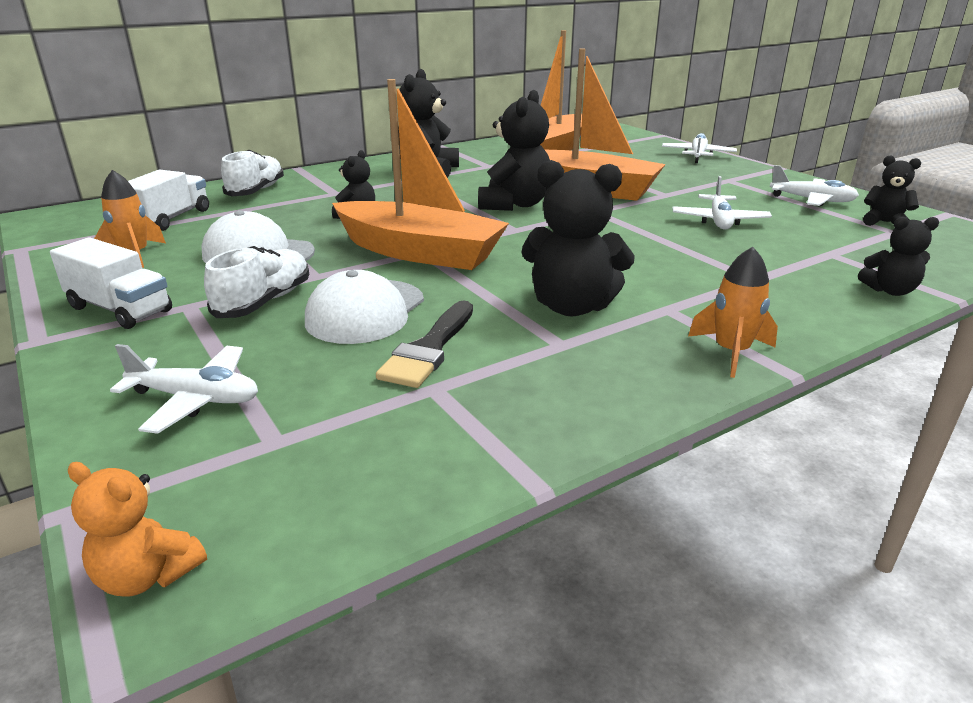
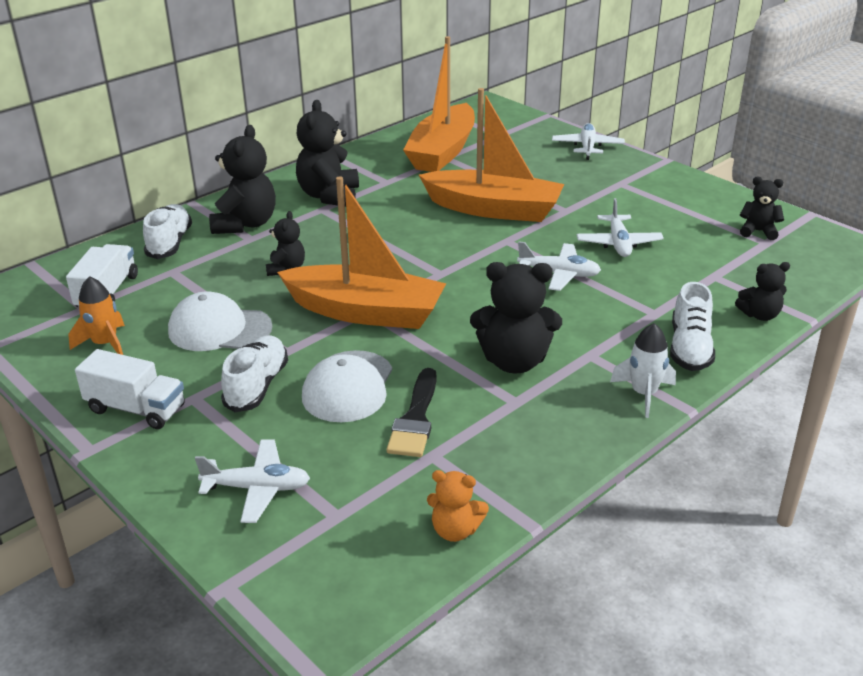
camera: 10 degrees left, 5 degrees up
orange teddy bear [68,462,207,596] -> orange teddy bear moved to [427,470,489,542]
black teddy bear [478,90,550,211] -> black teddy bear moved to [209,125,276,234]
orange rocket [688,247,778,378] -> white rocket [610,323,676,418]
white plane [770,165,859,206] -> white plane moved to [517,241,601,291]
none -> white shoe [670,282,715,371]

